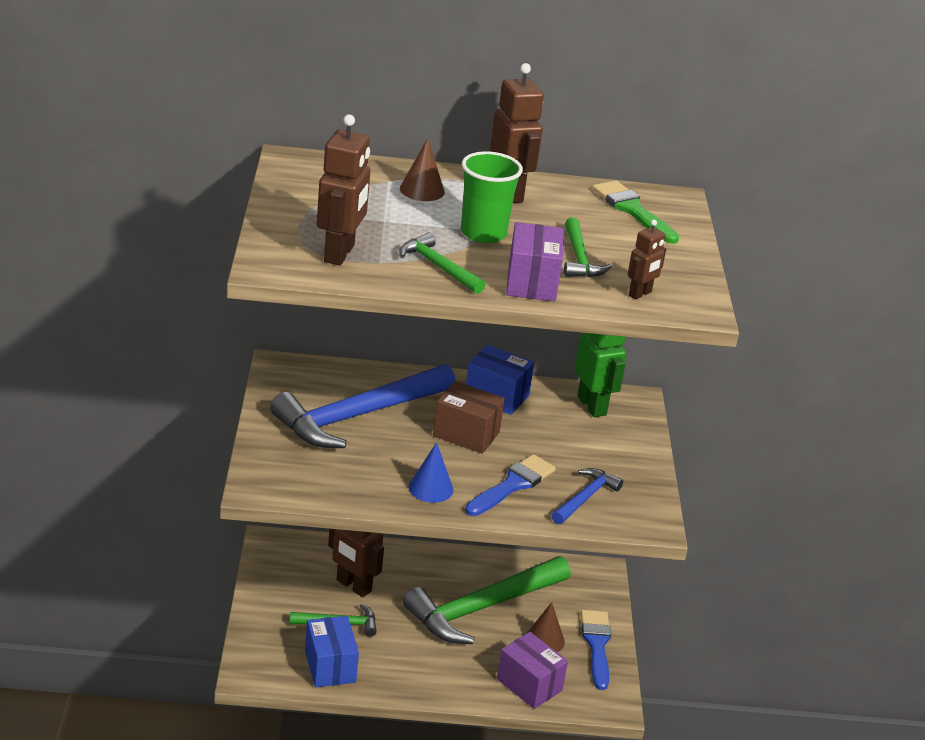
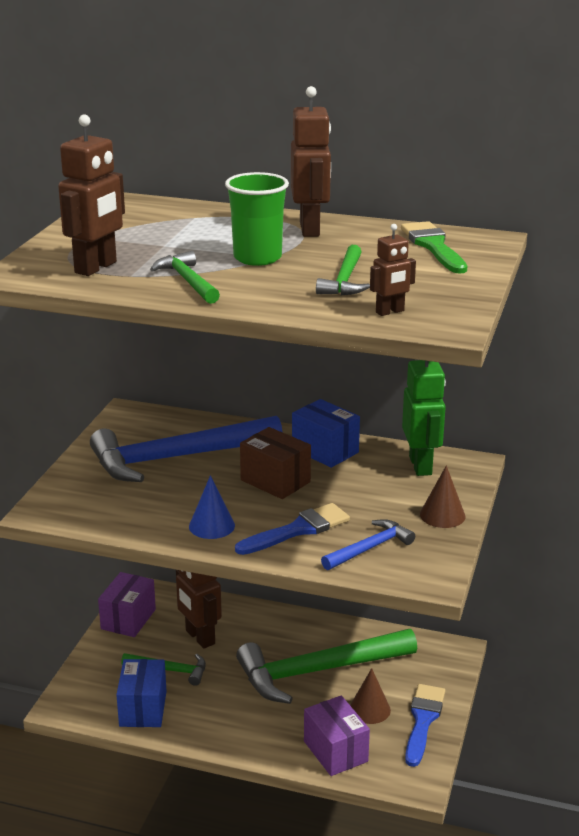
camera: 20 degrees right, 5 degrees down
brown cone [400,138,445,201] -> brown cone moved to [420,465,465,528]
purple box [506,222,564,302] -> purple box moved to [98,572,156,637]

